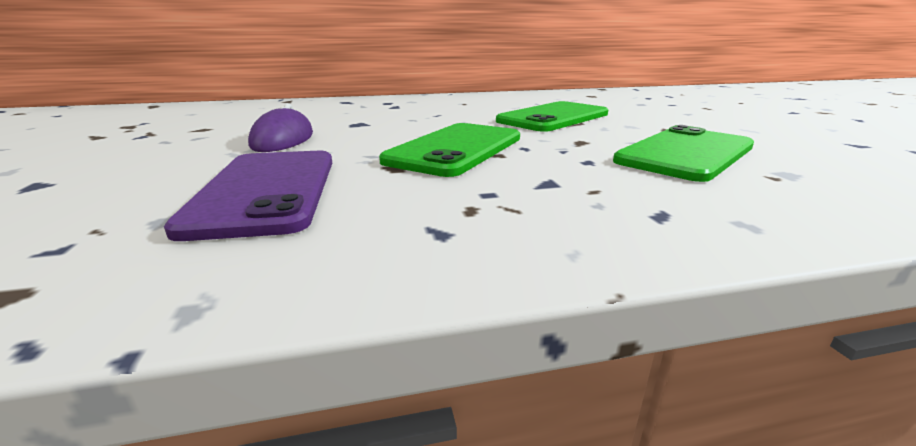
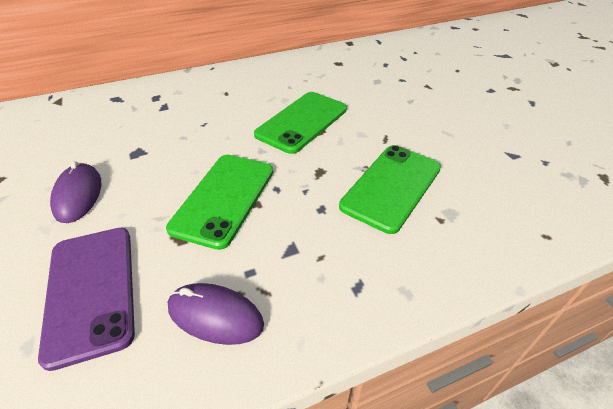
camera: 10 degrees left, 20 degrees up
none -> purple mouse [168,283,264,345]

